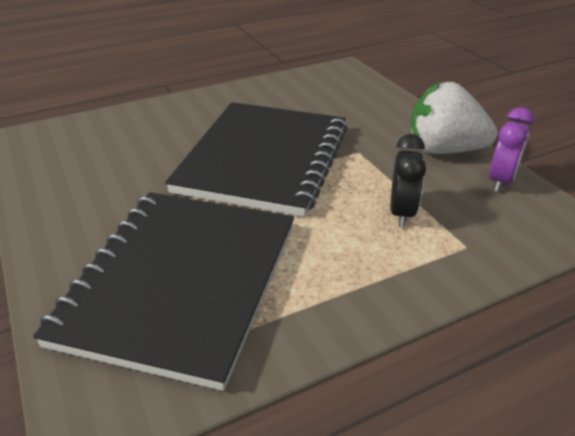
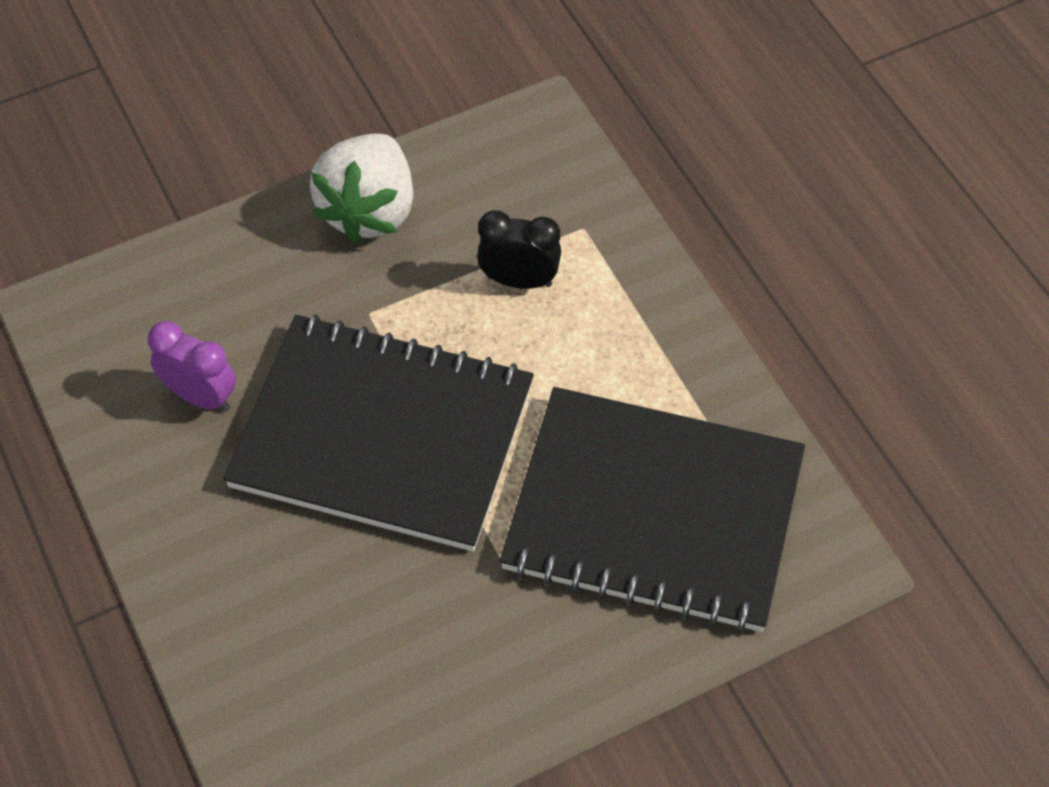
camera: 90 degrees left, 20 degrees up
purple clock [489,107,534,192] -> purple clock moved to [148,321,236,411]

